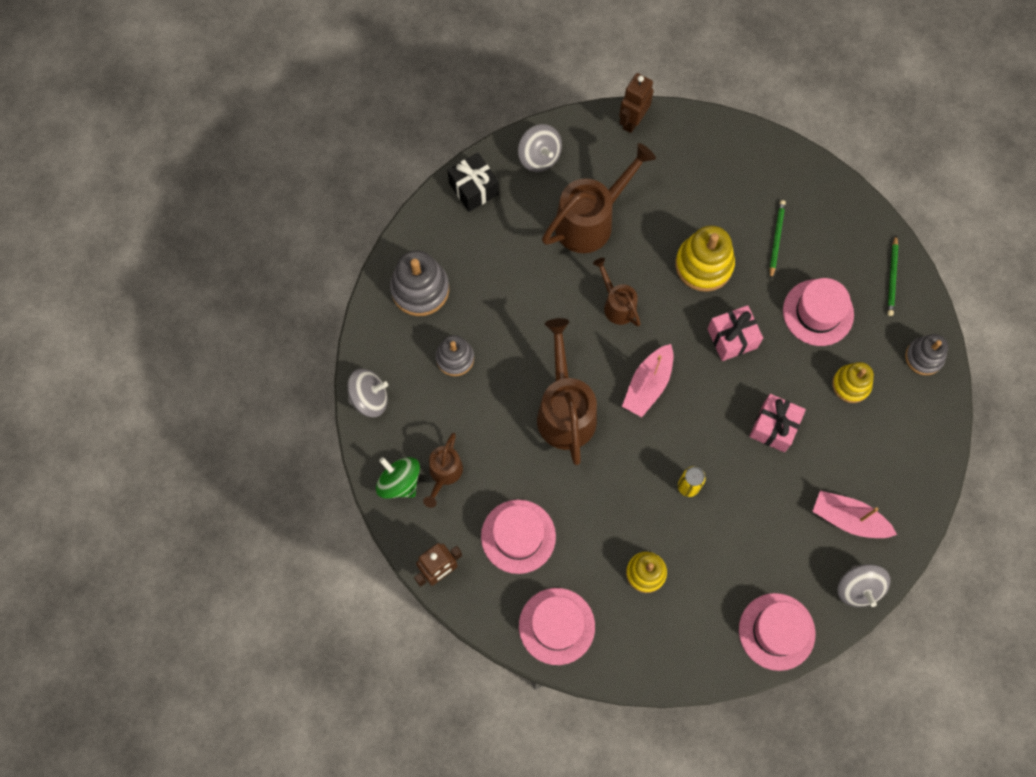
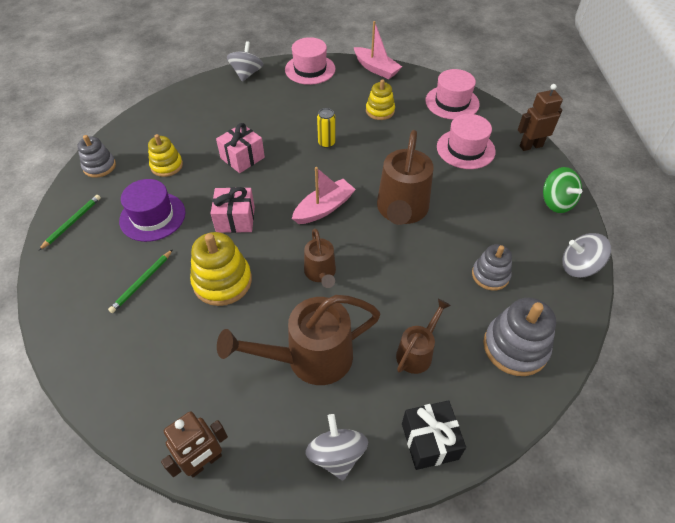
camera: 160 degrees left, 20 degrees down
brown watering can [423,433,463,508] -> brown watering can moved to [396,299,451,374]
pink hat [783,278,854,346] -> purple hat [119,179,186,242]
pink boat [812,491,897,538] -> pink boat moved to [354,21,402,79]

